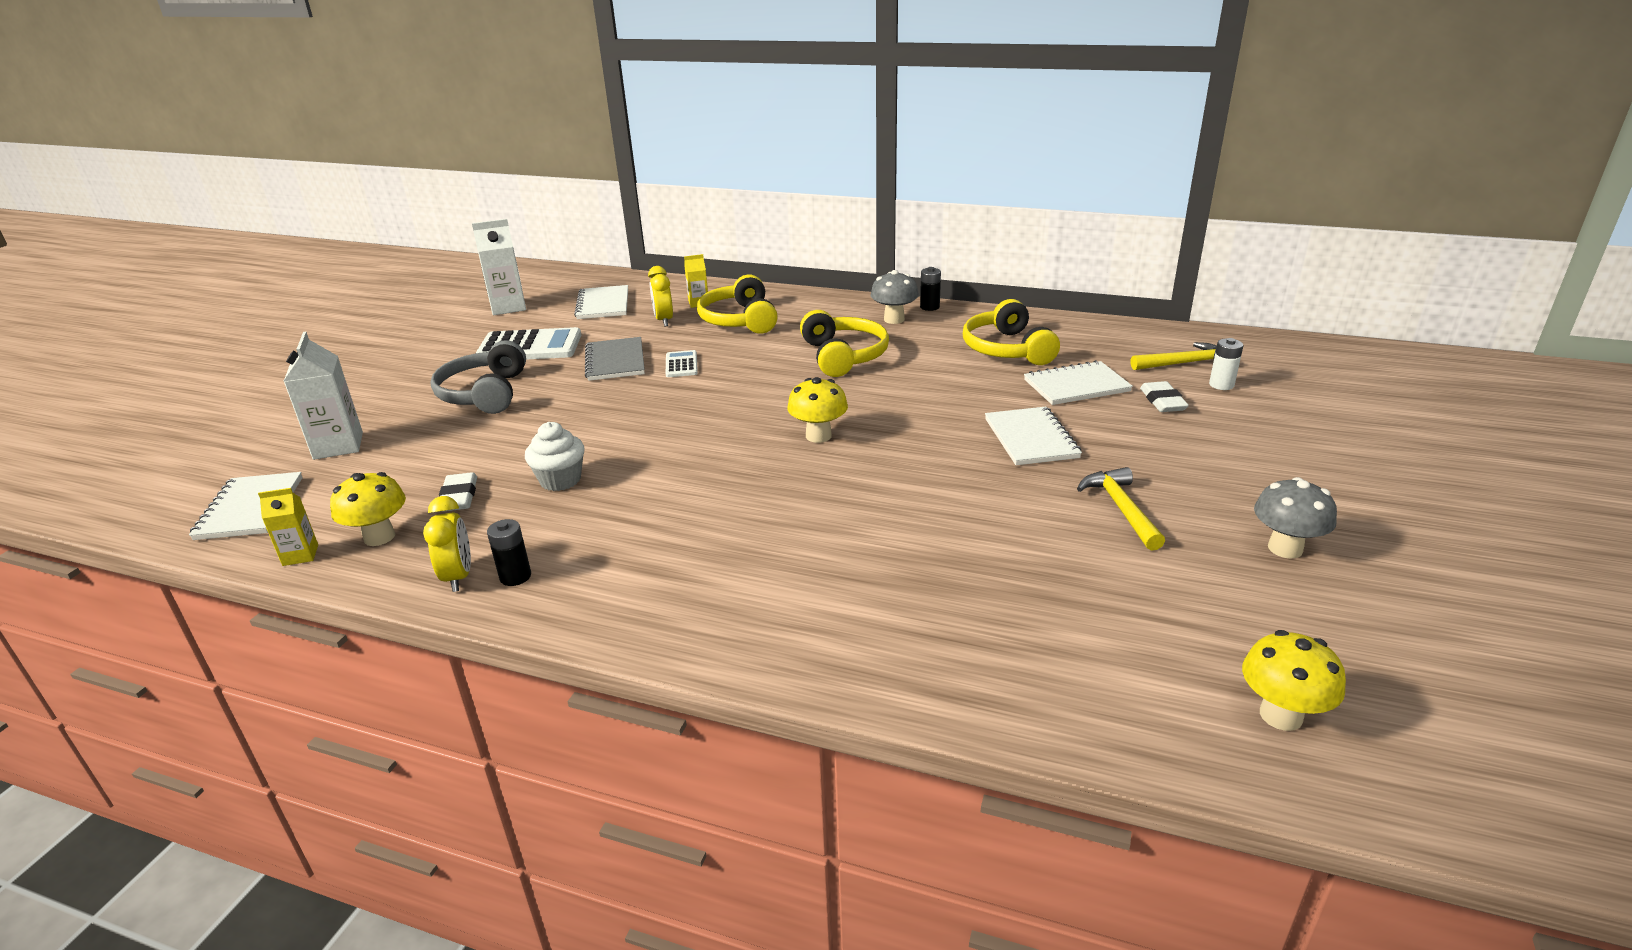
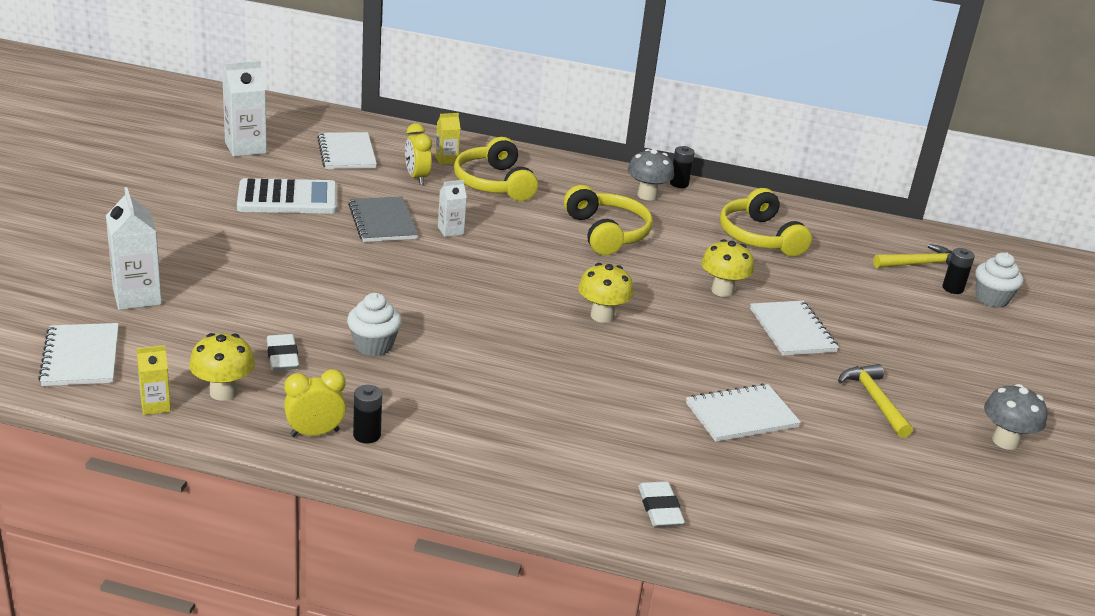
camera: 10 degrees left, 0 degrees up
yellow clock [423,496,471,592] -> yellow clock turned 90 degrees counterclockwise [284,369,346,437]
grey headphones [430,340,526,414] -> none
white calculator [666,350,698,377] -> white carton [438,180,467,237]
white notebook [1024,360,1133,405] -> white notebook moved to [686,384,801,442]
white eraser [1140,381,1189,412] -> white eraser moved to [638,481,685,527]
white battery [1209,338,1243,390] -> black battery [942,248,975,294]
yellow mushroom [1242,630,1346,731] -> yellow mushroom moved to [701,239,754,297]
none -> white cupcake [975,252,1023,308]

